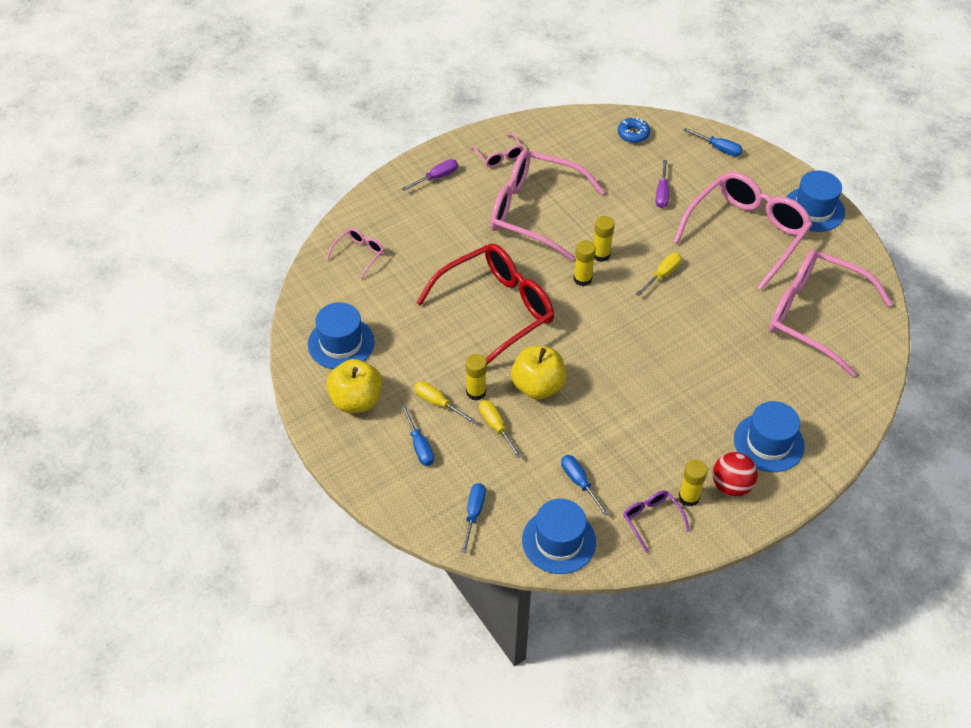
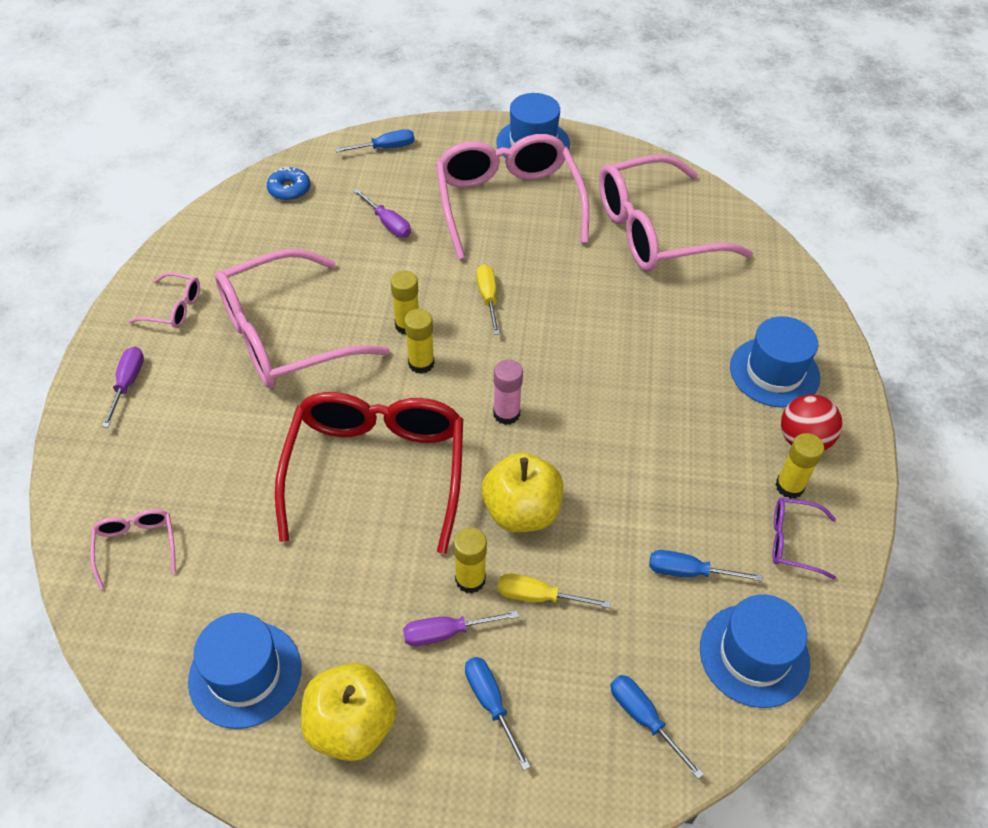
camera: 50 degrees left, 0 degrees up
blue screwdriver [401,405,434,466] -> blue screwdriver turned 135 degrees counterclockwise [465,657,531,771]
yellow screwdriver [414,381,476,424] -> purple screwdriver [403,610,519,646]
none -> pink glue stick [493,359,523,425]

